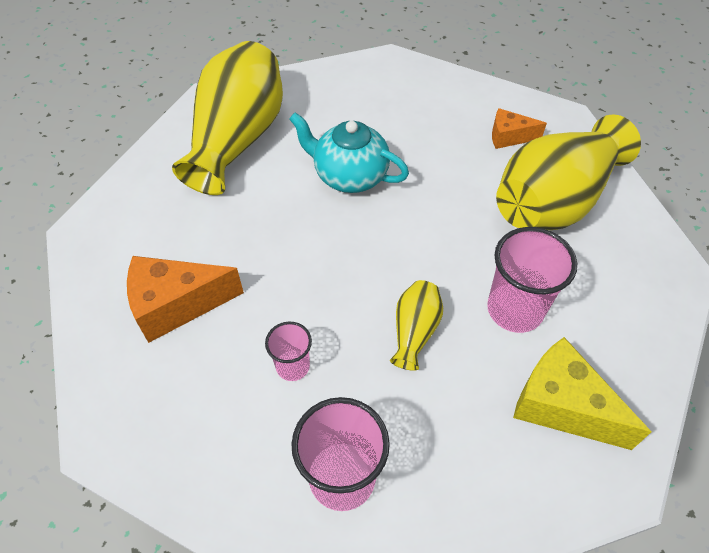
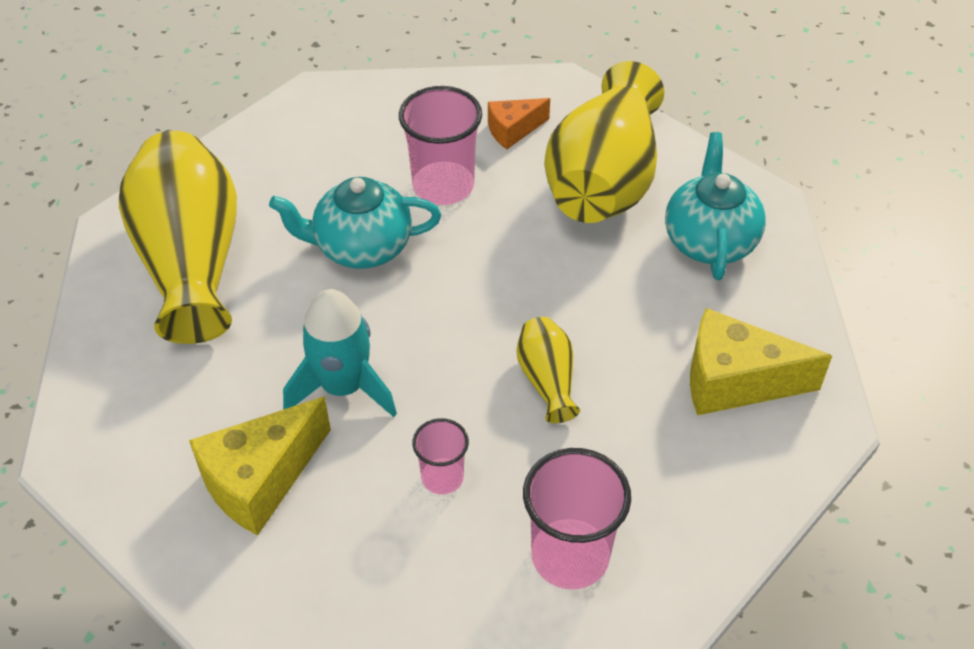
camera: 30 degrees left, 5 degrees down
orange cheese [127,256,244,343] -> yellow cheese [189,396,331,536]
pink cup [487,227,577,333] -> pink cup moved to [399,86,482,205]
none -> turquoise rocket [283,289,397,417]
none -> turquoise teapot [665,132,766,280]

